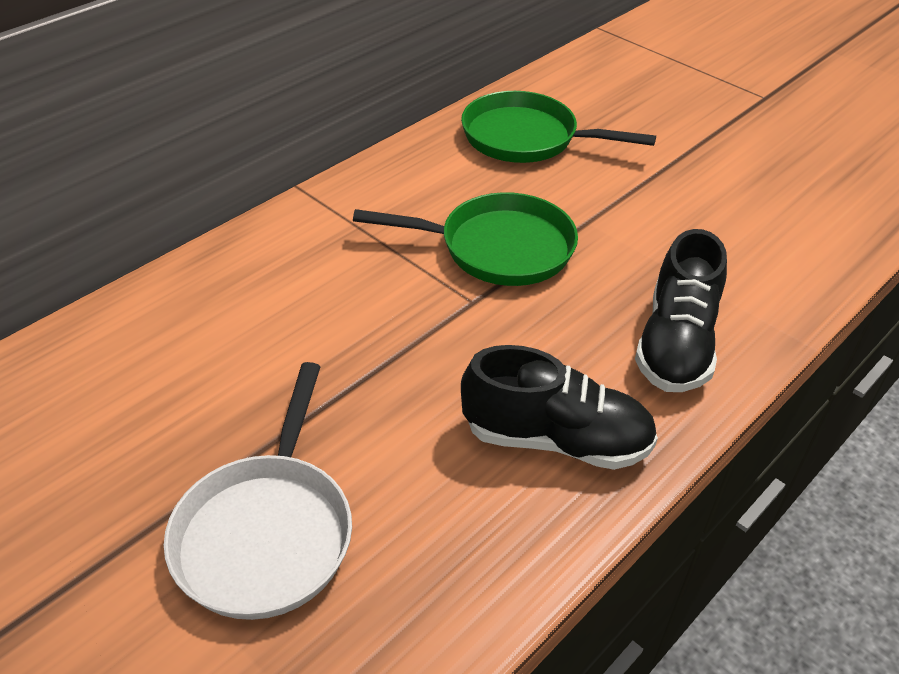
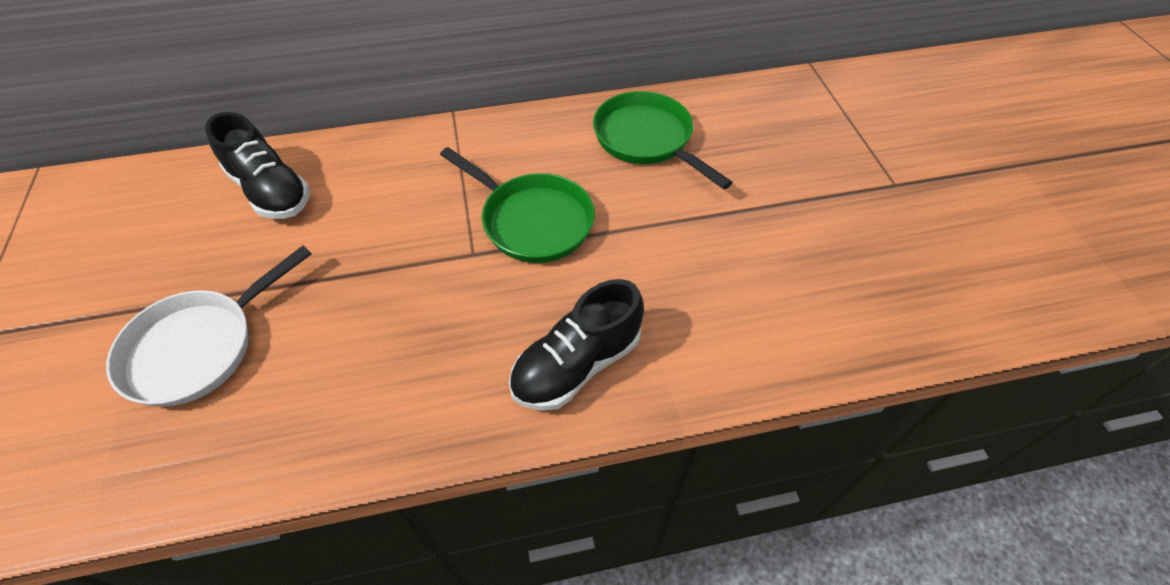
camera: 35 degrees right, 10 degrees up
black shoe [461,345,658,470] -> black shoe moved to [205,112,310,219]

